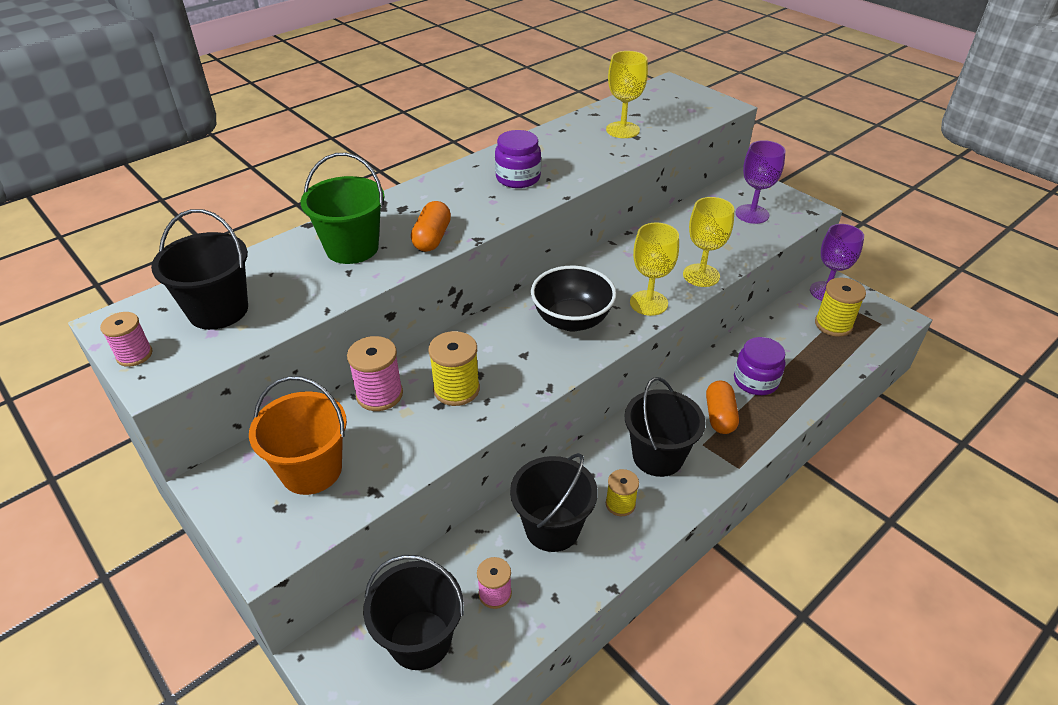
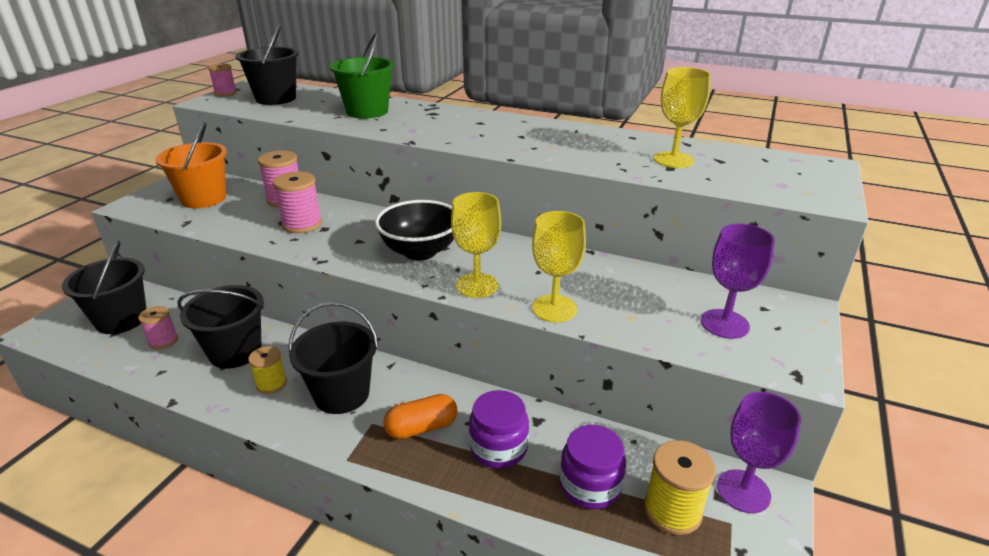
camera: 65 degrees right, 10 degrees down
orange capsule [411,201,451,252] -> none
yellow spool [428,331,480,406] -> pink spool [273,171,322,233]
purple jar [495,130,541,188] -> purple jar moved to [560,425,626,509]

